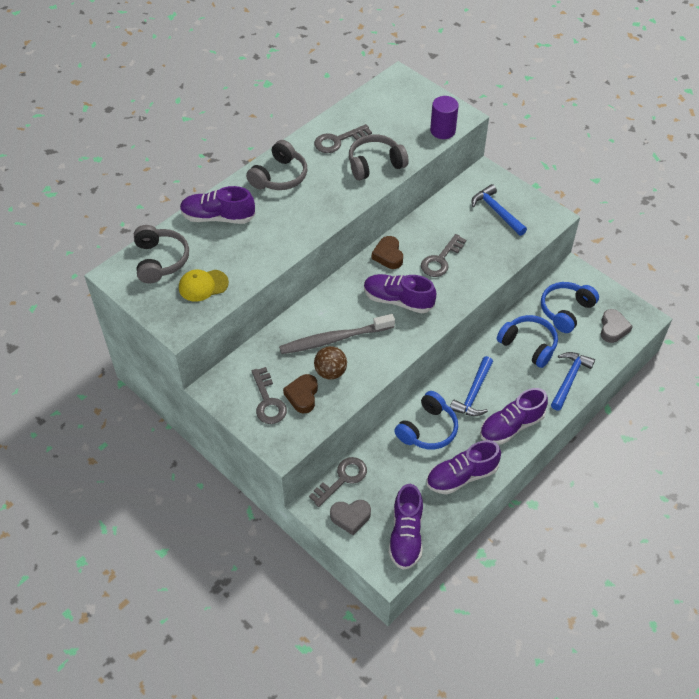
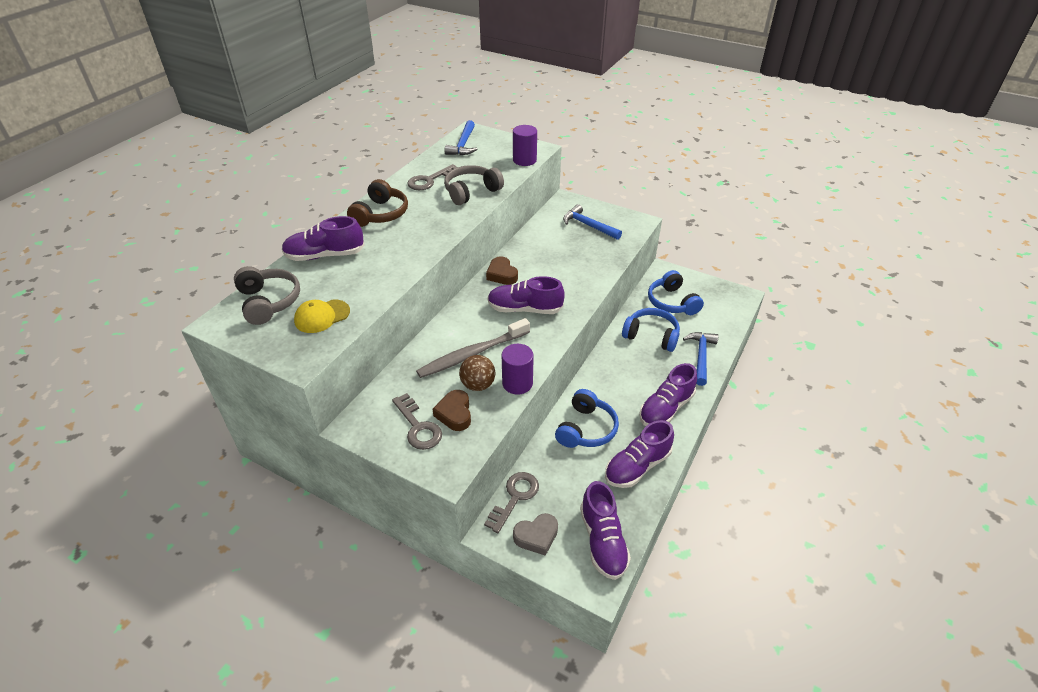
camera: 15 degrees left, 10 degrees down
grey headphones [246,140,307,190] -> brown headphones [347,179,408,227]
grey key [421,234,466,277] -> none
blue hammer [450,356,493,416] -> blue hammer moved to [445,120,477,155]
blue headphones [541,282,599,333] -> blue headphones turned 45 degrees counterclockwise [648,270,704,315]
grey heart [601,309,633,343] -> none
none -> purple cylinder [502,344,534,395]

